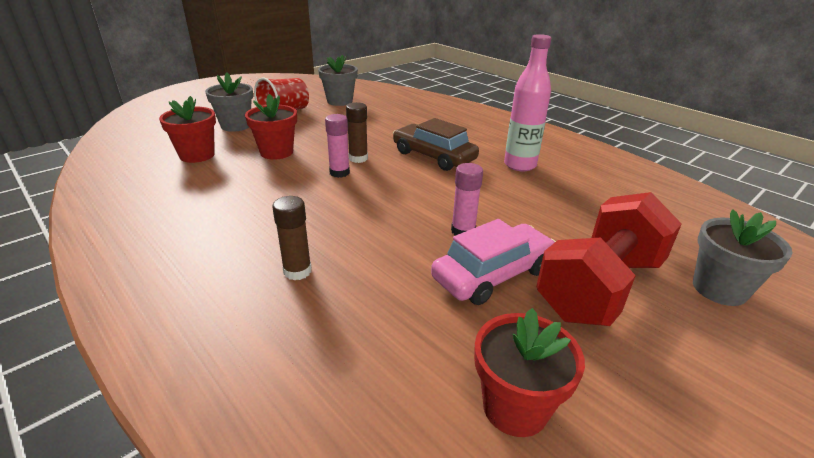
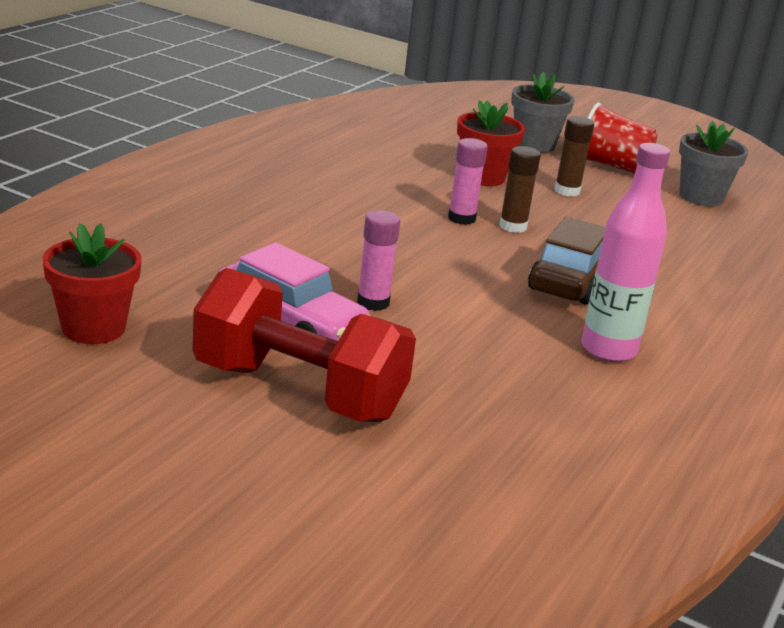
camera: 70 degrees right, 5 degrees down
red flower pot [159,96,216,163] -> none
brown glue stick [272,196,312,280] -> brown glue stick moved to [554,116,594,197]
grey flower pot [693,209,792,306] -> none

